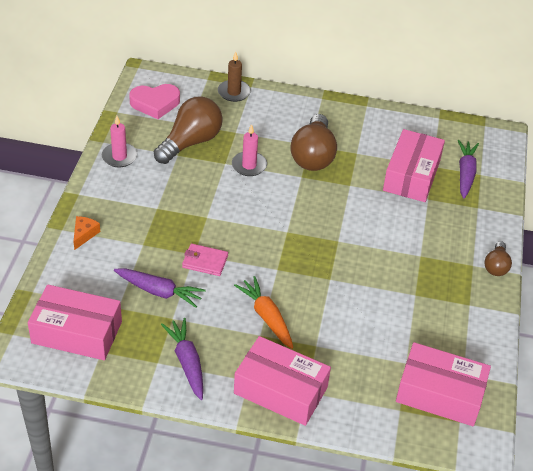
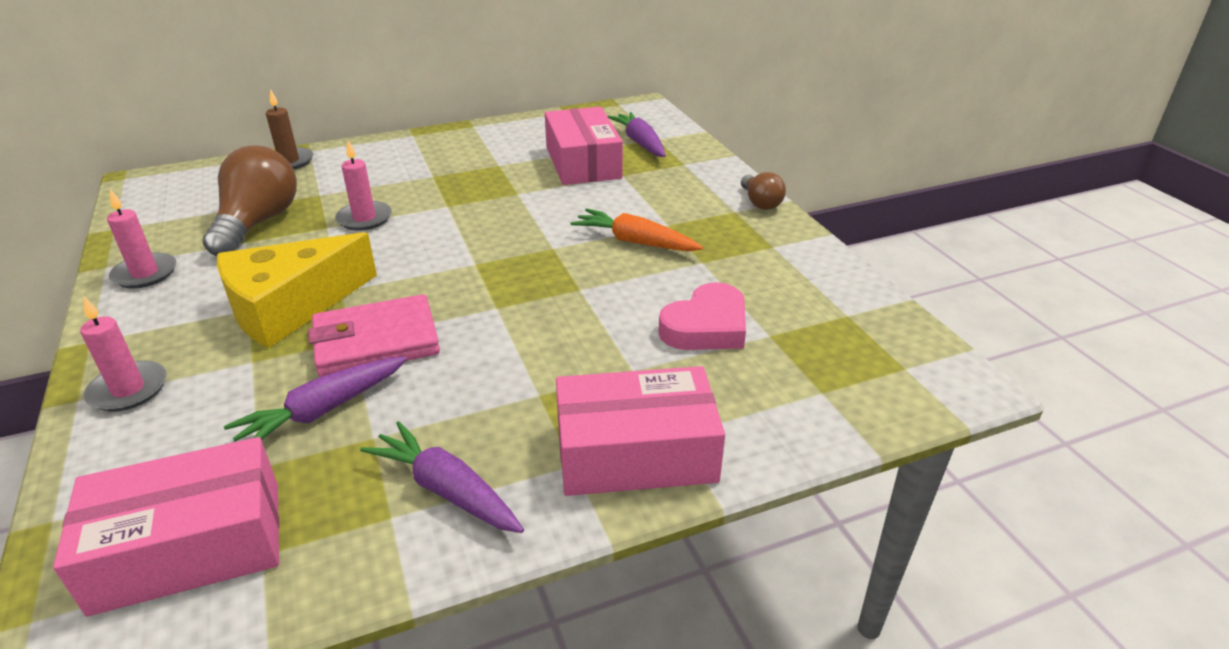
camera: 30 degrees left, 10 degrees down
orange cheese [73,216,100,250] -> pink candle [80,297,167,412]
purple carrot [114,268,206,308] -> purple carrot turned 150 degrees clockwise [224,356,407,441]
pink heart [129,84,180,119] -> pink heart moved to [658,282,746,350]
pink wallet [182,243,228,276] -> pink wallet [308,294,440,377], size x1.64
orange carrot [234,276,293,349] -> orange carrot moved to [571,208,703,251]
brown light bulb [291,114,337,171] -> none
pink box [396,342,491,426] -> none
none -> yellow cheese [217,232,377,348]

